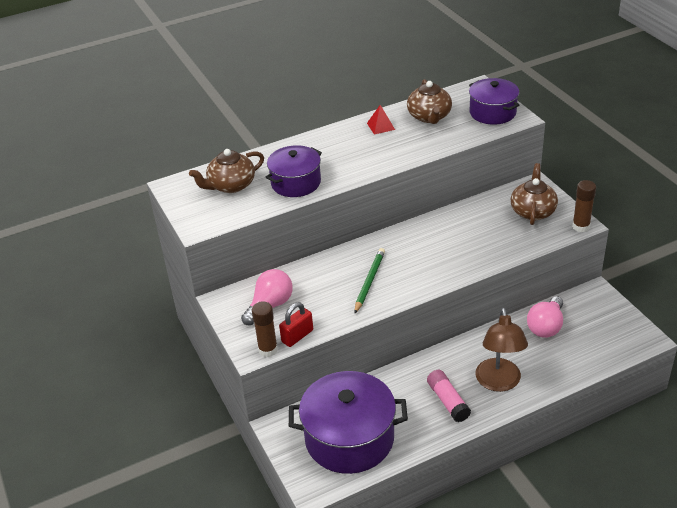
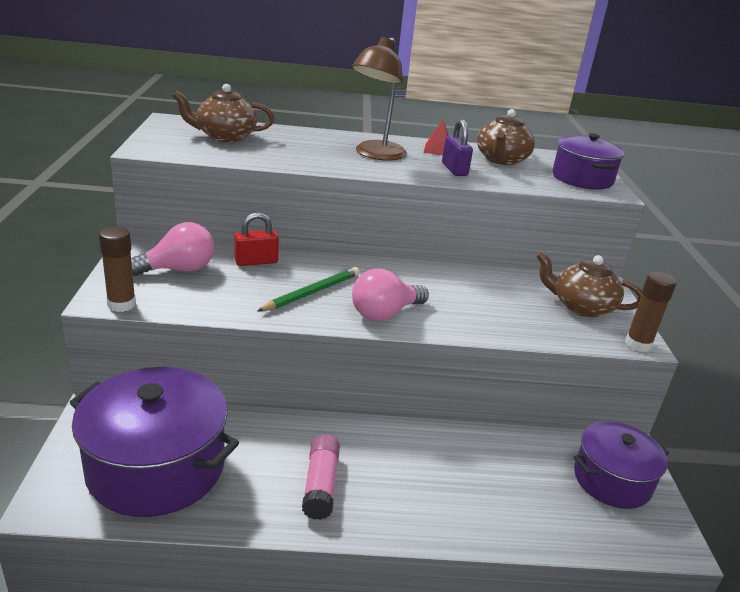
camera: 20 degrees right, 10 degrees down
purple pot [266,145,322,197] -> purple pot moved to [574,421,669,509]
red padlock [279,302,313,347] -> red padlock moved to [234,212,279,266]
brown lamp [476,308,528,392] -> brown lamp moved to [352,37,407,161]
brown teapot [511,163,558,225] -> brown teapot turned 105 degrees counterclockwise [536,251,642,317]
pink light bulb [527,296,563,338] -> pink light bulb moved to [352,268,429,321]
none -> purple padlock [442,119,473,176]

